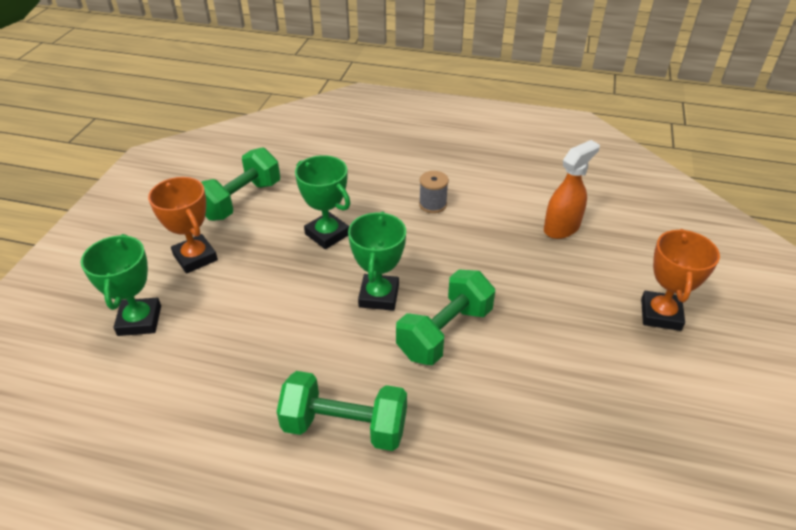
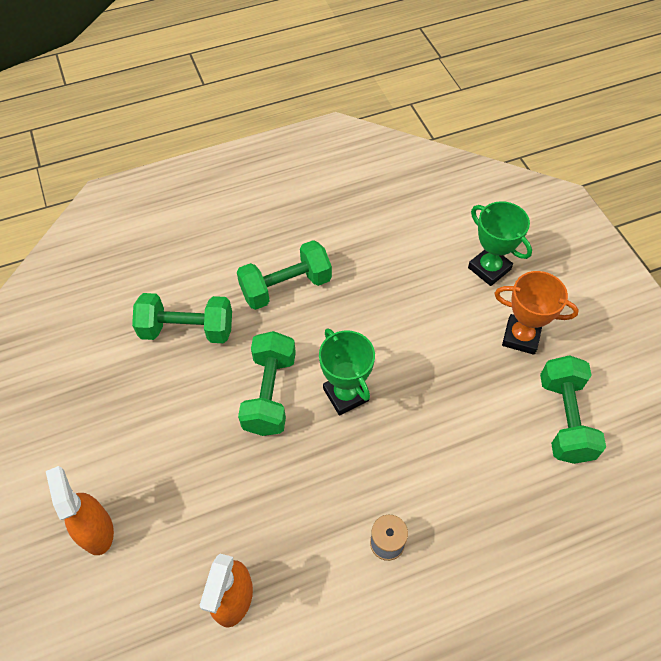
camera: 145 degrees right, 15 degrees up
green trophy [295,155,350,249] -> none
orange trophy [641,229,720,331] -> orange spray bottle [46,466,114,555]
none -> green dumbbell [132,293,232,343]

